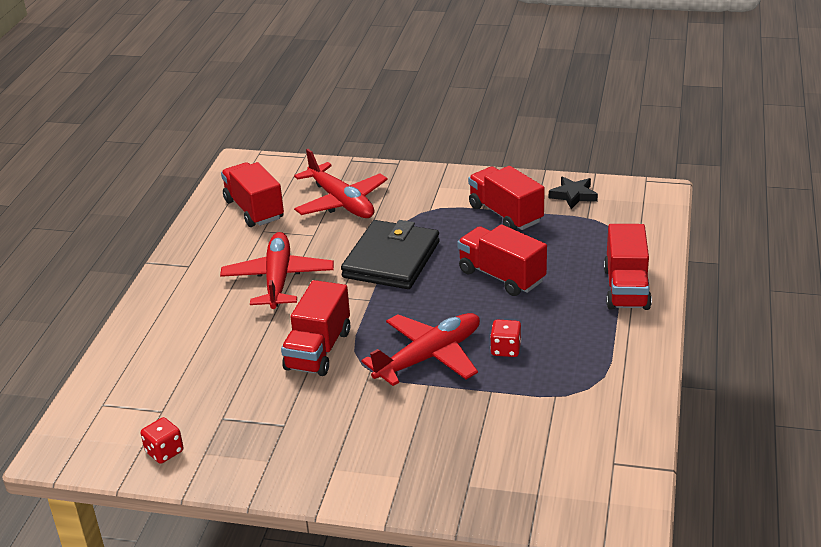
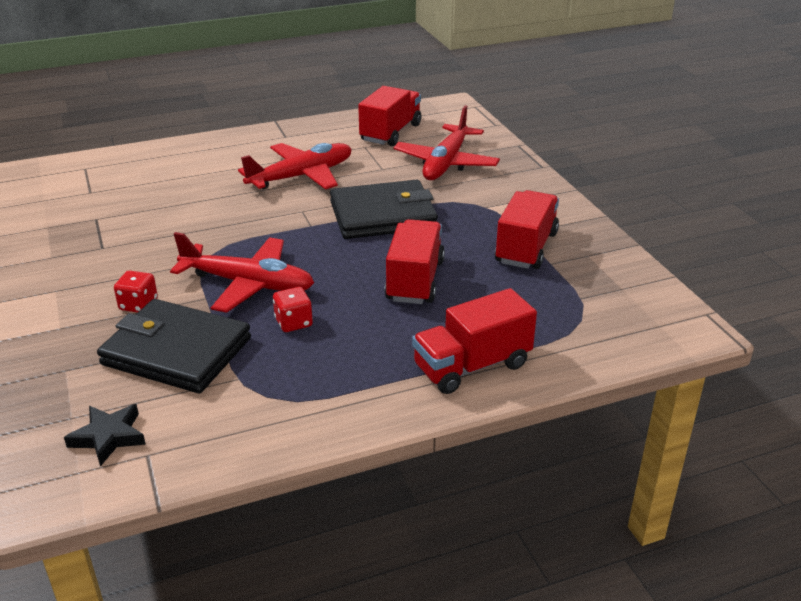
camera: 55 degrees right, 0 degrees up
red dice [141,417,184,464] -> red dice moved to [114,271,158,313]
red truck [281,280,350,376] -> none
black star [549,176,598,209] -> black star moved to [64,404,146,467]
none -> black wallet [97,299,251,393]

